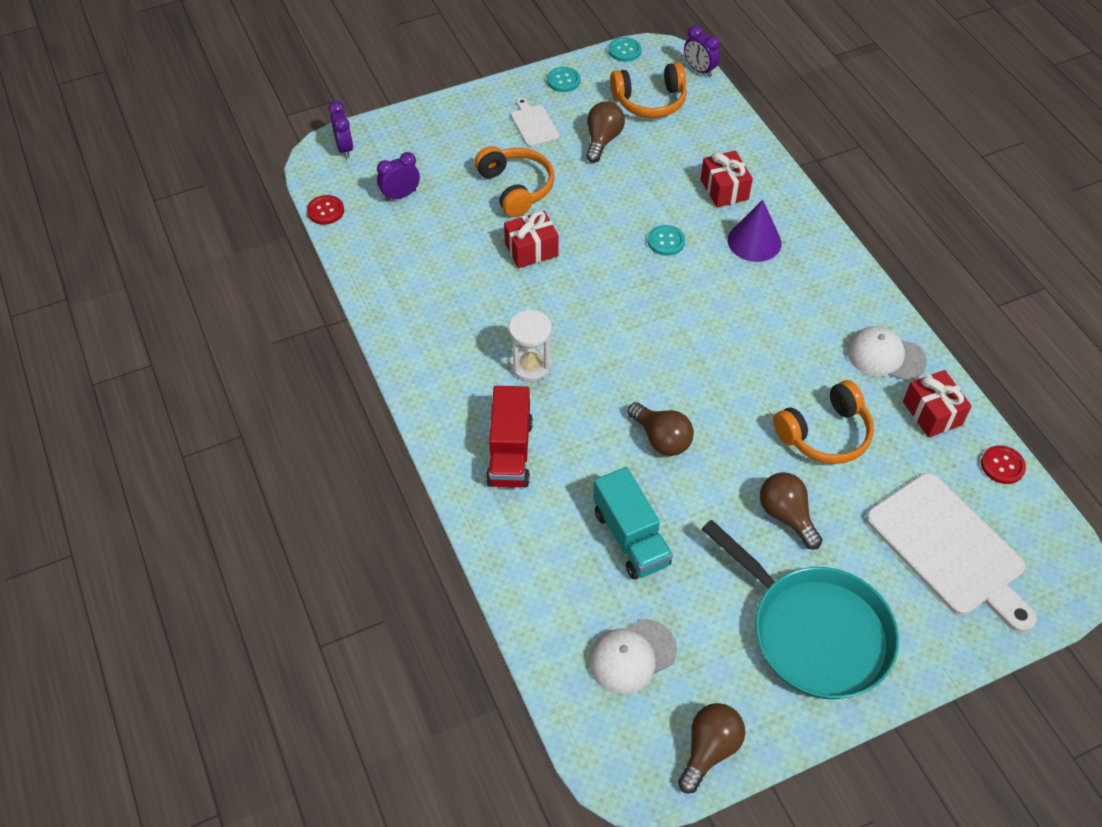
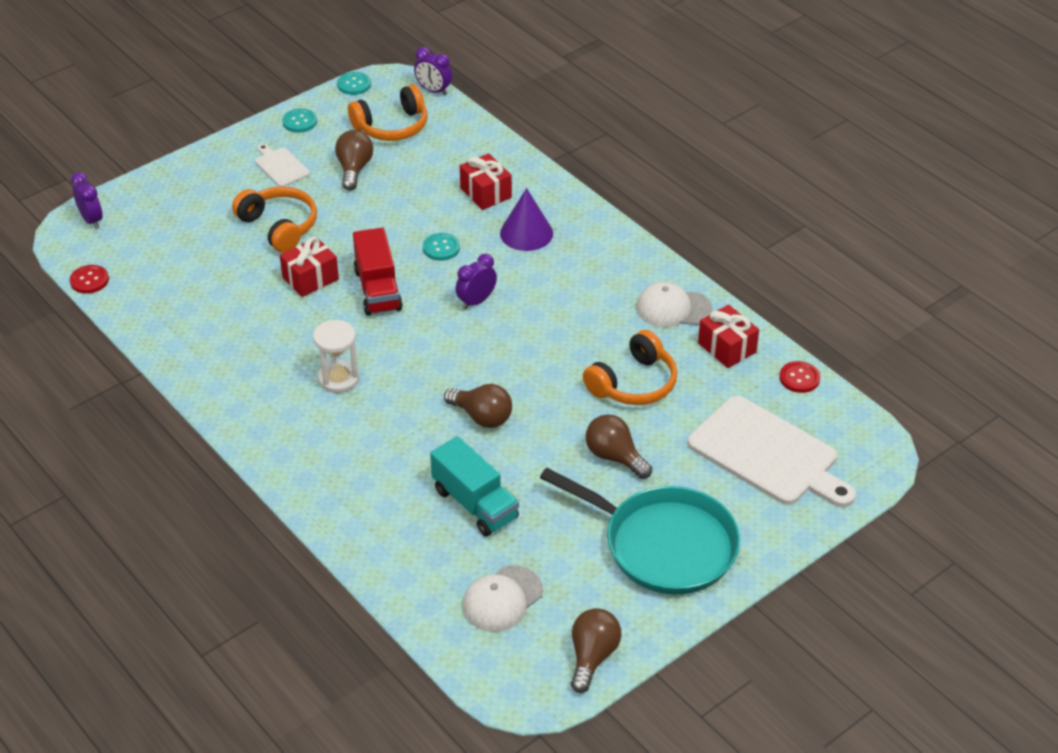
camera: 15 degrees left, 10 degrees down
purple clock [377,152,420,202] -> purple clock moved to [456,254,497,310]
red truck [486,386,533,488] -> red truck moved to [353,228,403,316]

